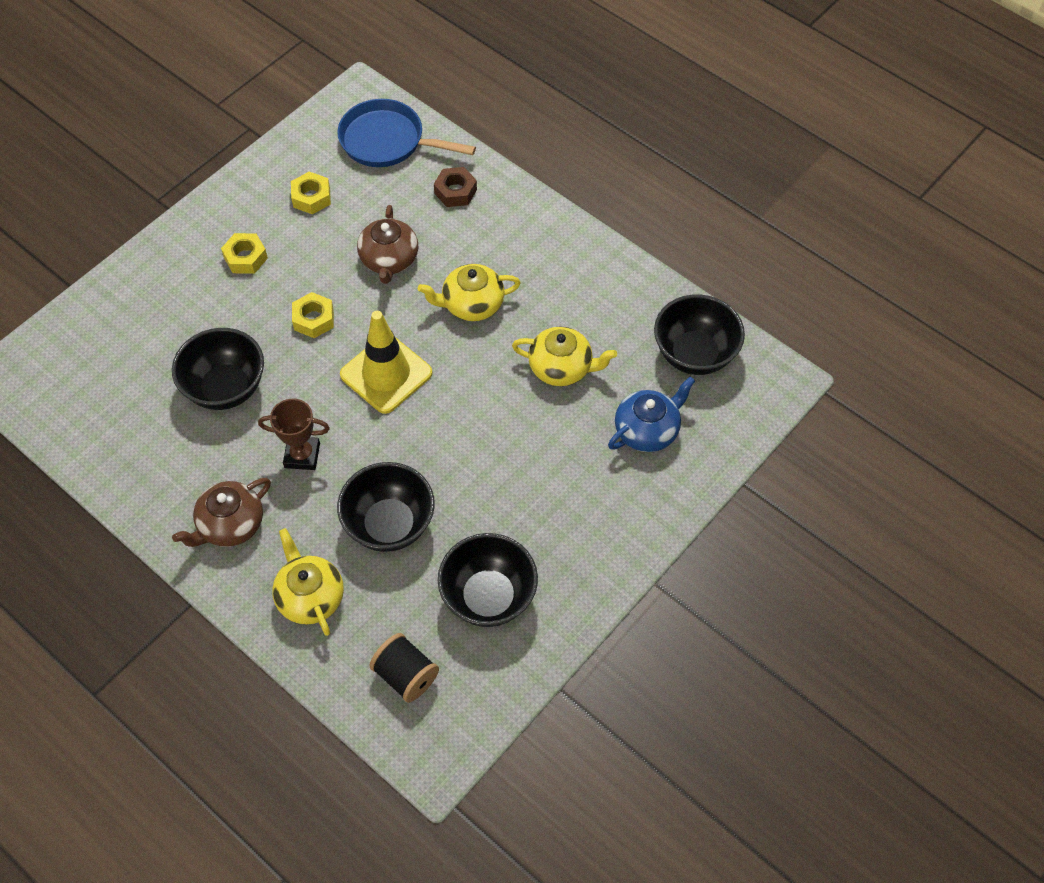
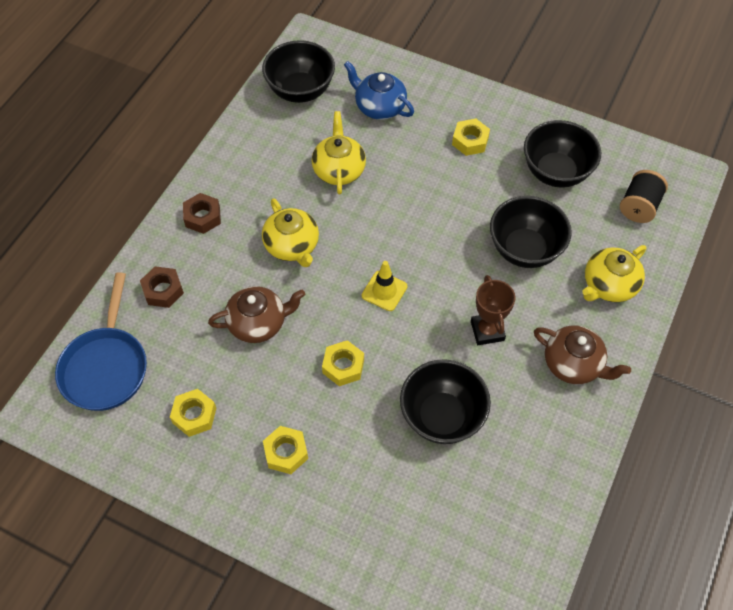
camera: 105 degrees left, 0 degrees up
yellow traffic cone [340,311,432,414] -> yellow traffic cone [362,261,407,311], size x0.57
none -> brown nut [183,193,221,234]
none -> yellow nut [452,119,490,156]

